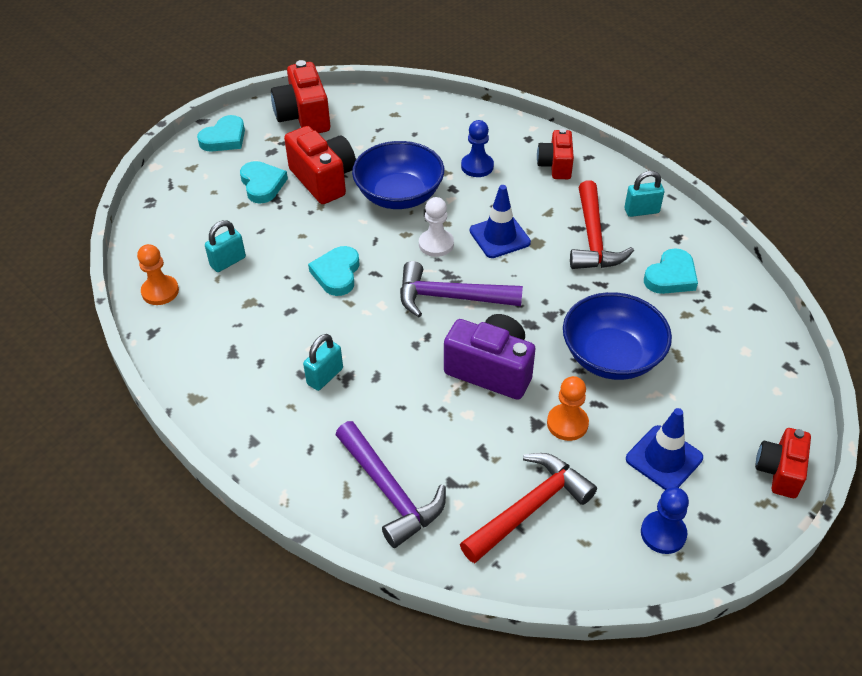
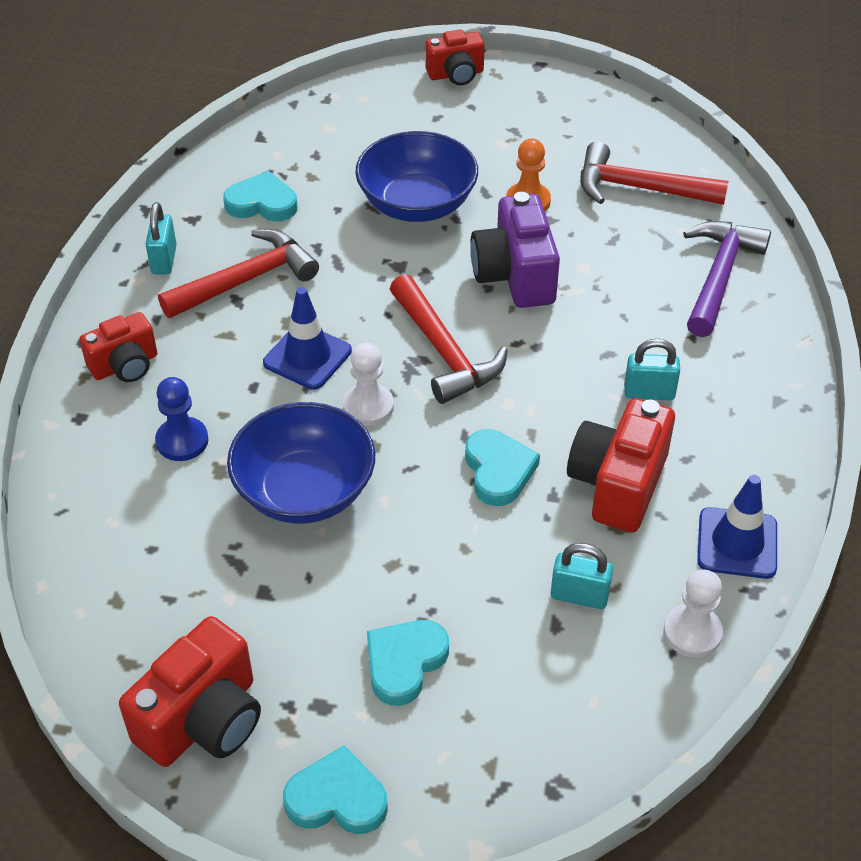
camera: 125 degrees left, 0 degrees up
orange pawn [137,244,179,305] -> white pawn [663,570,723,658]
red camera [284,126,356,204] -> red camera moved to [567,398,675,533]
turquoise heart [308,246,360,296] -> turquoise heart turned 75 degrees counterclockwise [465,429,540,506]
purple hammer [400,261,523,317] -> red hammer [390,274,508,404]
turquoise padlock [625,171,664,217] -> turquoise padlock turned 45 degrees clockwise [145,202,177,274]
blue traffic cone [626,408,703,490] -> blue traffic cone moved to [697,475,777,579]
blue pawn [641,487,689,554] -> none

